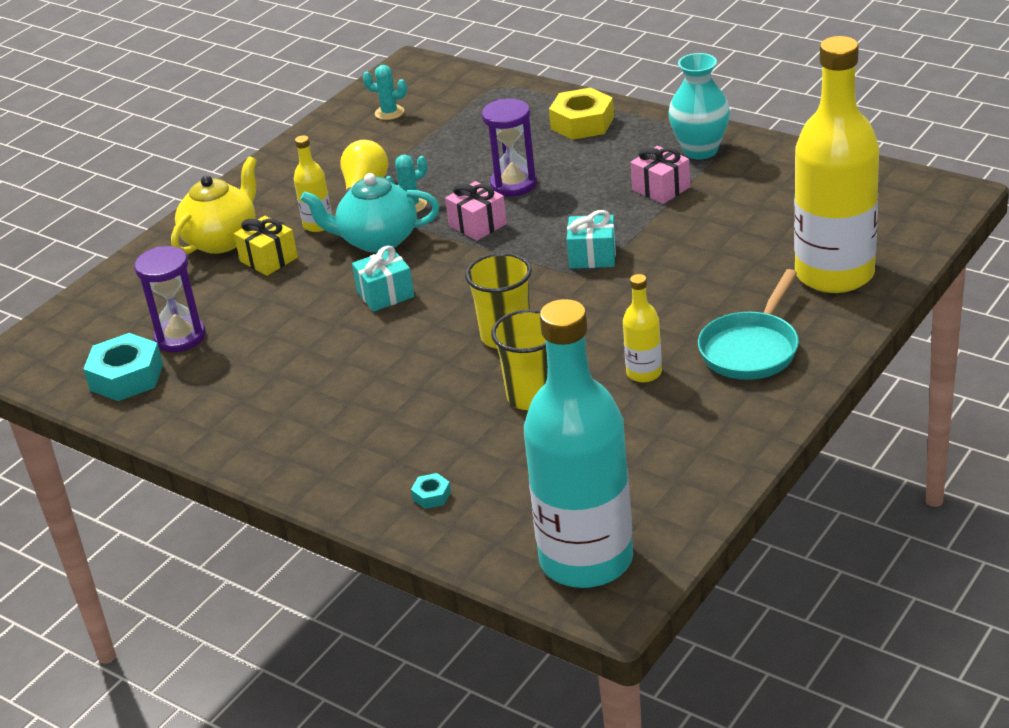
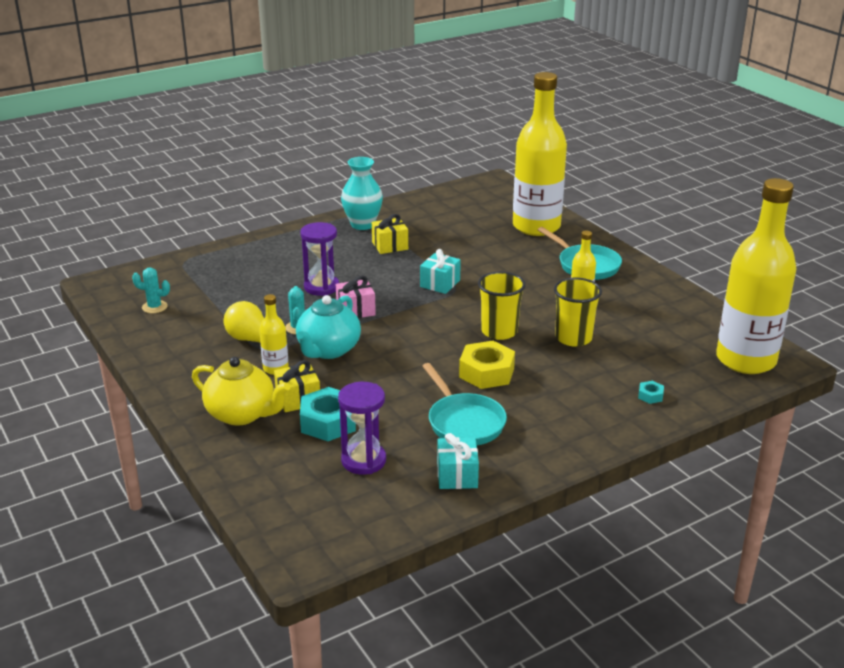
camera: 70 degrees left, 5 degrees down
turquoise nut [83,333,163,401] -> turquoise nut moved to [300,387,356,441]
yellow teapot [171,156,257,254] -> yellow teapot turned 150 degrees clockwise [192,357,290,426]
turquoise gift [352,246,414,312] -> turquoise gift moved to [437,433,479,489]
turquoise cactus [363,65,407,120] -> turquoise cactus turned 60 degrees clockwise [132,268,170,313]
turquoise bottle [524,299,633,588] -> yellow bottle [716,178,796,374]
yellow nut [549,87,614,140] -> yellow nut moved to [459,341,515,389]
pink gift [630,146,690,204] -> yellow gift [372,214,408,254]
none -> turquoise pan [422,363,507,445]

